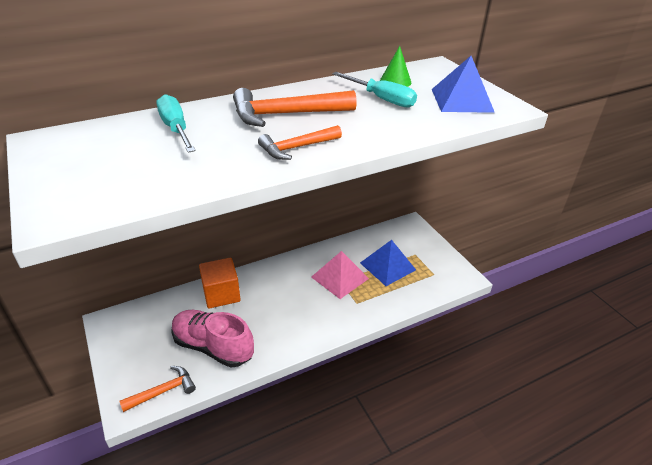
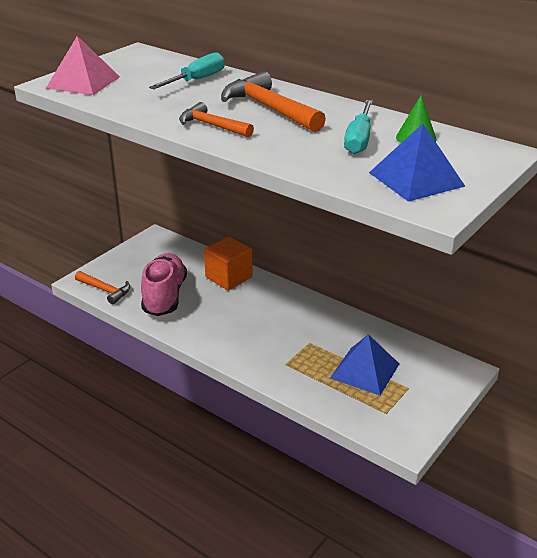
camera: 65 degrees right, 5 degrees down
pink pyramid [311,251,369,299] -> pink pyramid moved to [46,36,120,95]

